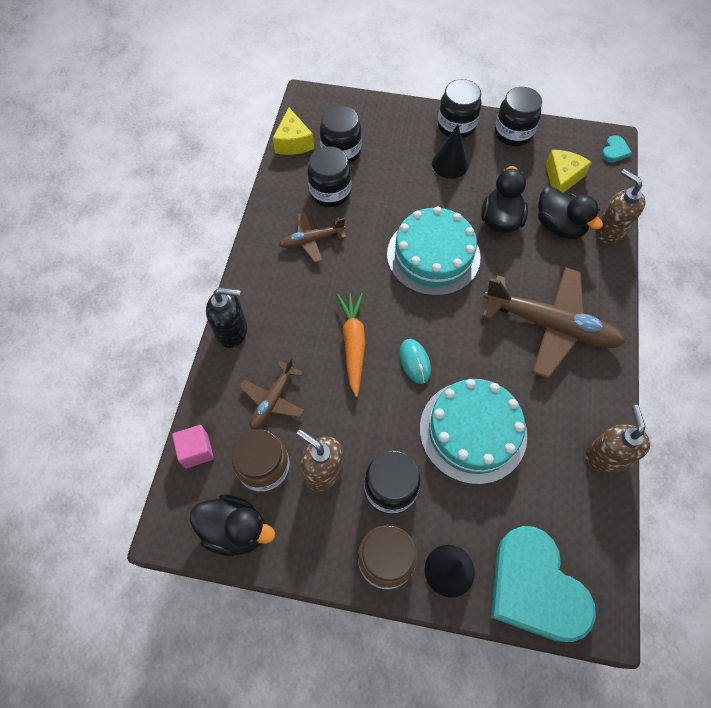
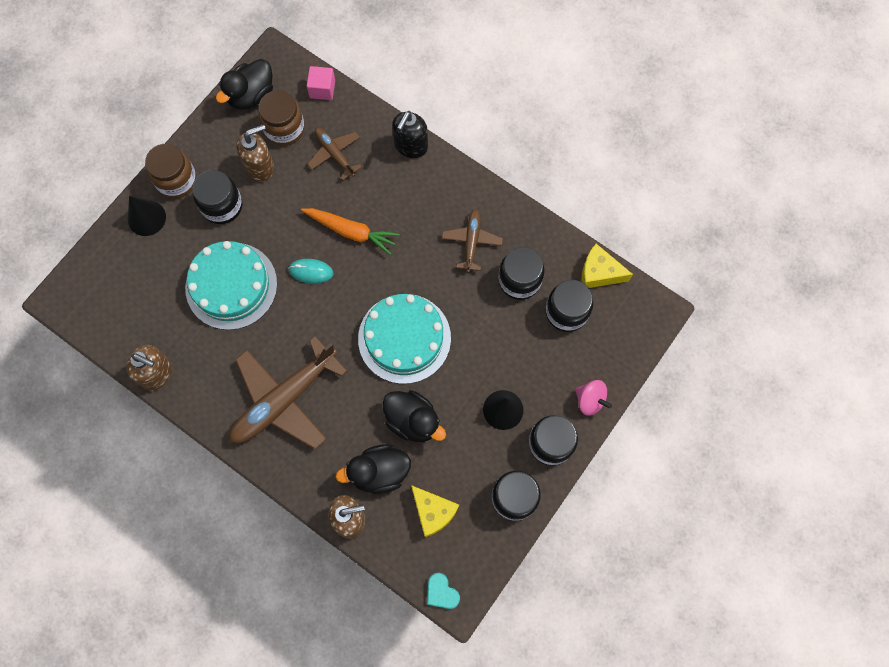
camera: 115 degrees right, 10 degrees up
turquoise heart [491,526,596,642] -> none
none -> pink spinning top [575,380,612,416]

